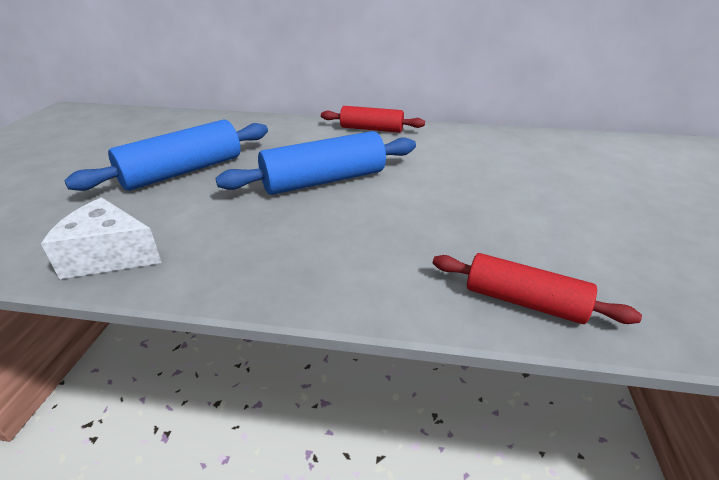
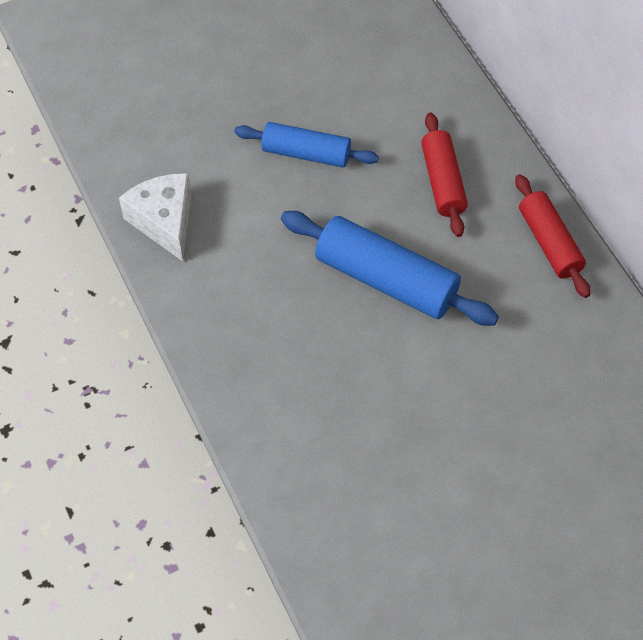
camera: 55 degrees right, 25 degrees up
blue rolling pin [64,119,268,191] -> blue rolling pin [235,122,379,168], size x0.64
red rolling pin [433,253,642,324] -> red rolling pin moved to [421,113,468,237]

